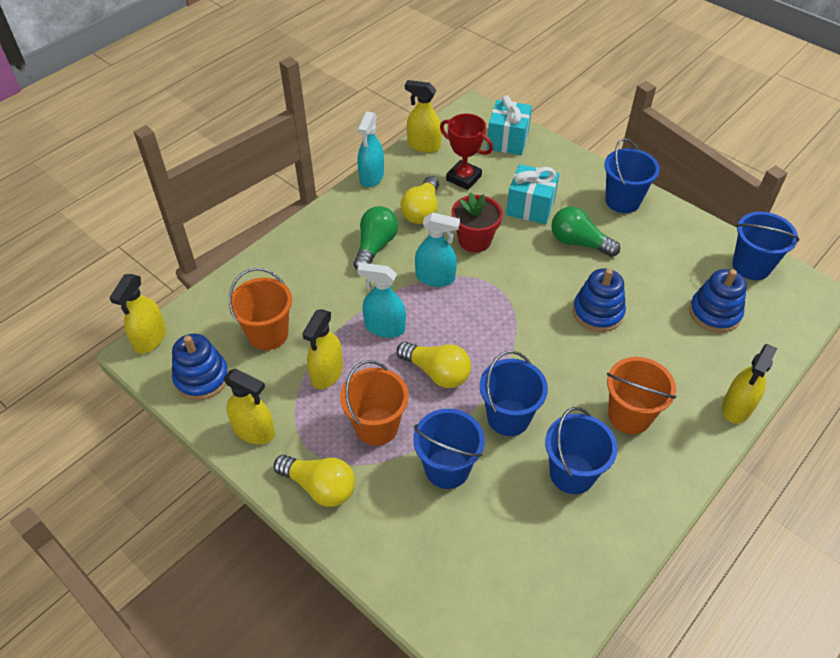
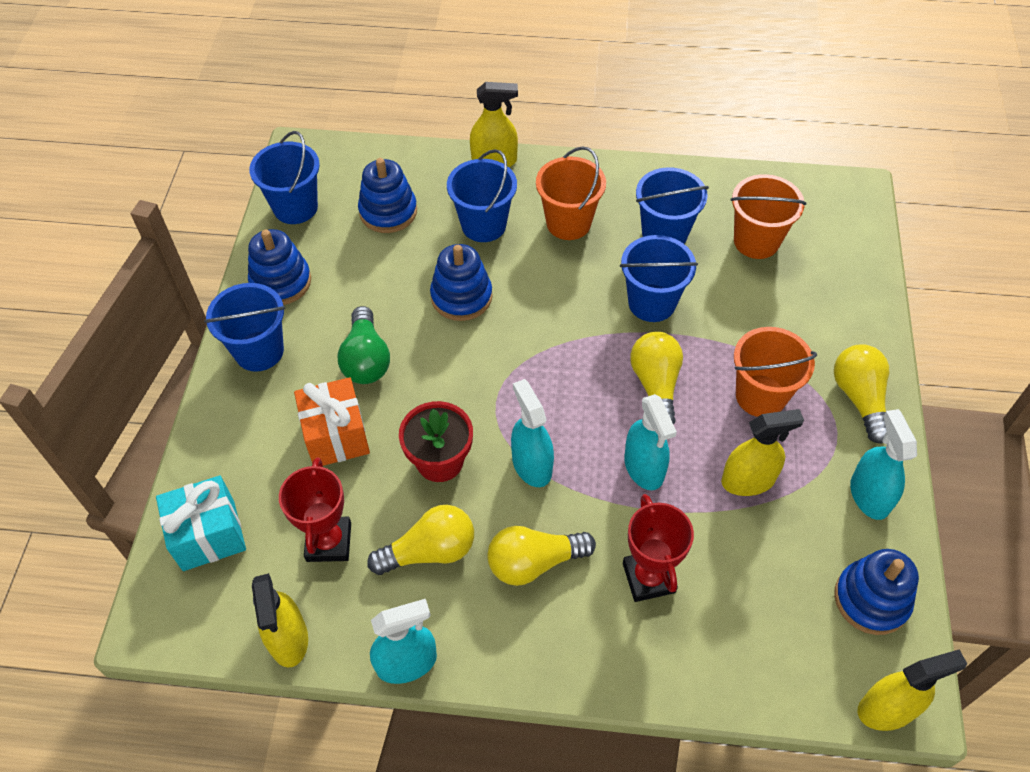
camera: 125 degrees left, 5 degrees up
yellow spray bottle [223,368,275,444] -> turquoise spray bottle [850,409,917,520]
orange bucket [229,268,292,350] -> orange bucket moved to [730,174,806,259]
green light bulb [354,206,398,270] -> yellow light bulb [487,526,596,586]
blue bucket [413,409,485,489] -> blue bucket moved to [447,149,517,242]
turquoise gift [506,164,559,224] -> orange gift [294,377,370,466]
none -> blue stacking toy [248,229,311,305]
none -> red trophy [623,494,694,602]

